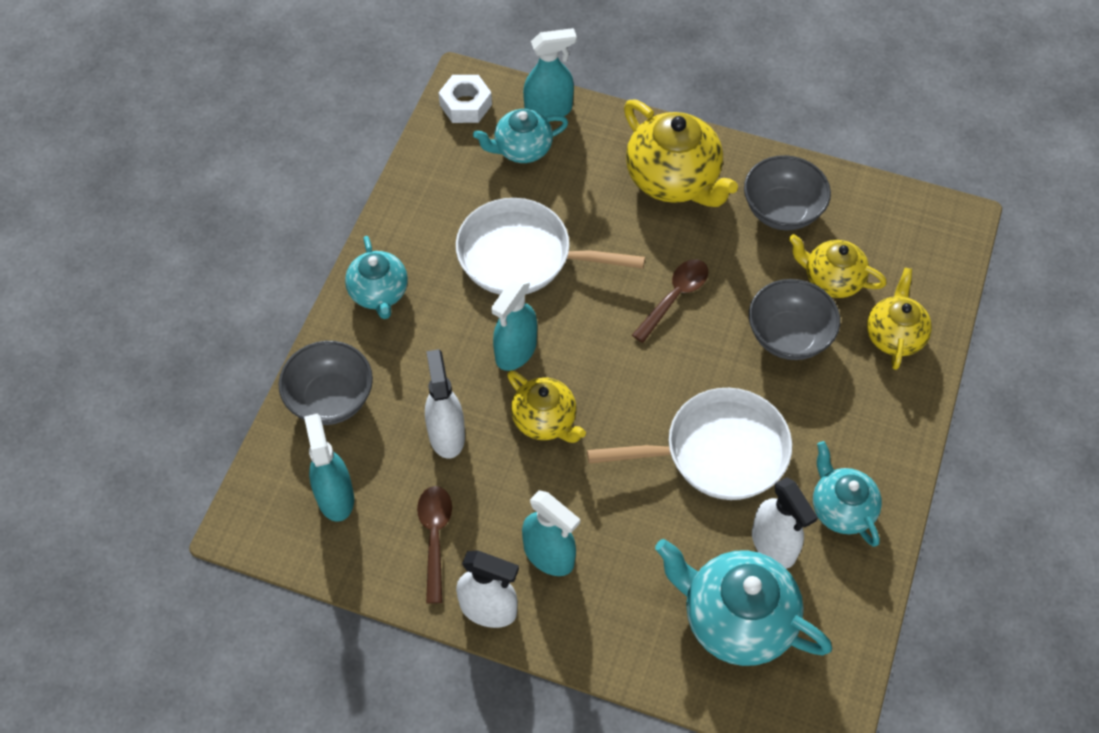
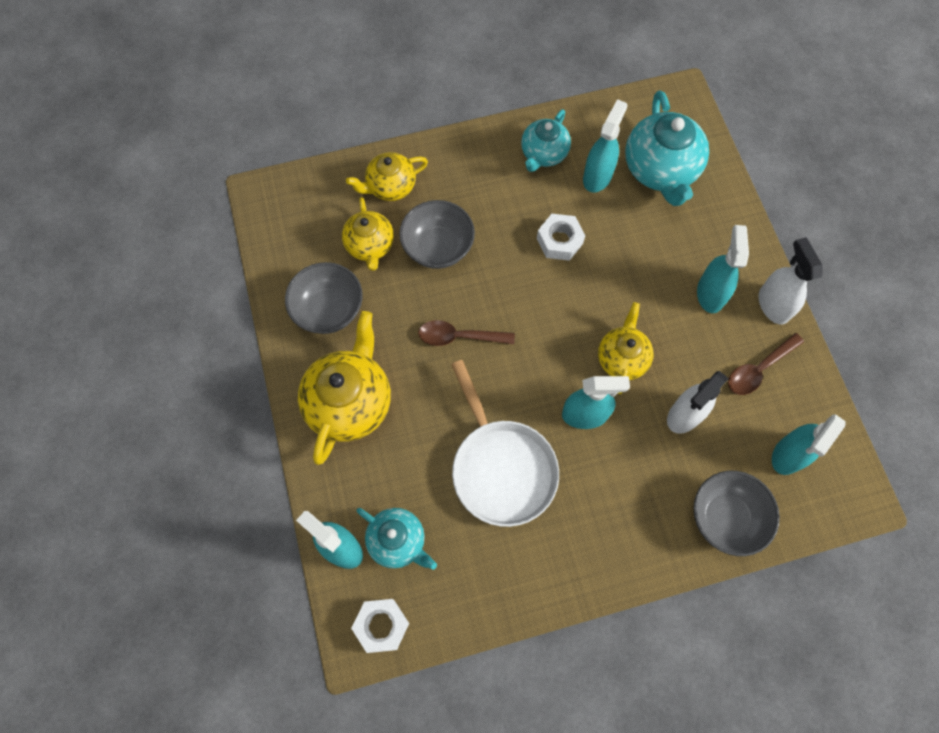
camera: 125 degrees left, 10 degrees up
turquoise teapot [345,236,408,319] -> none
white pan [587,388,792,500] -> white nut [537,214,585,261]
white spray bottle [752,477,818,569] -> turquoise spray bottle [583,99,627,193]

